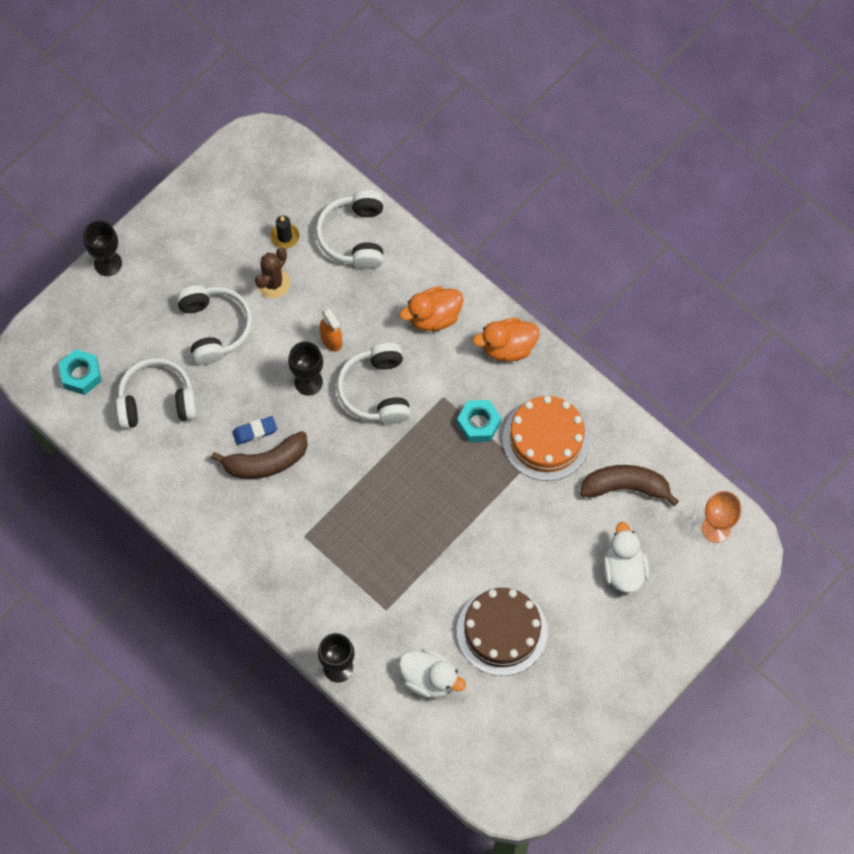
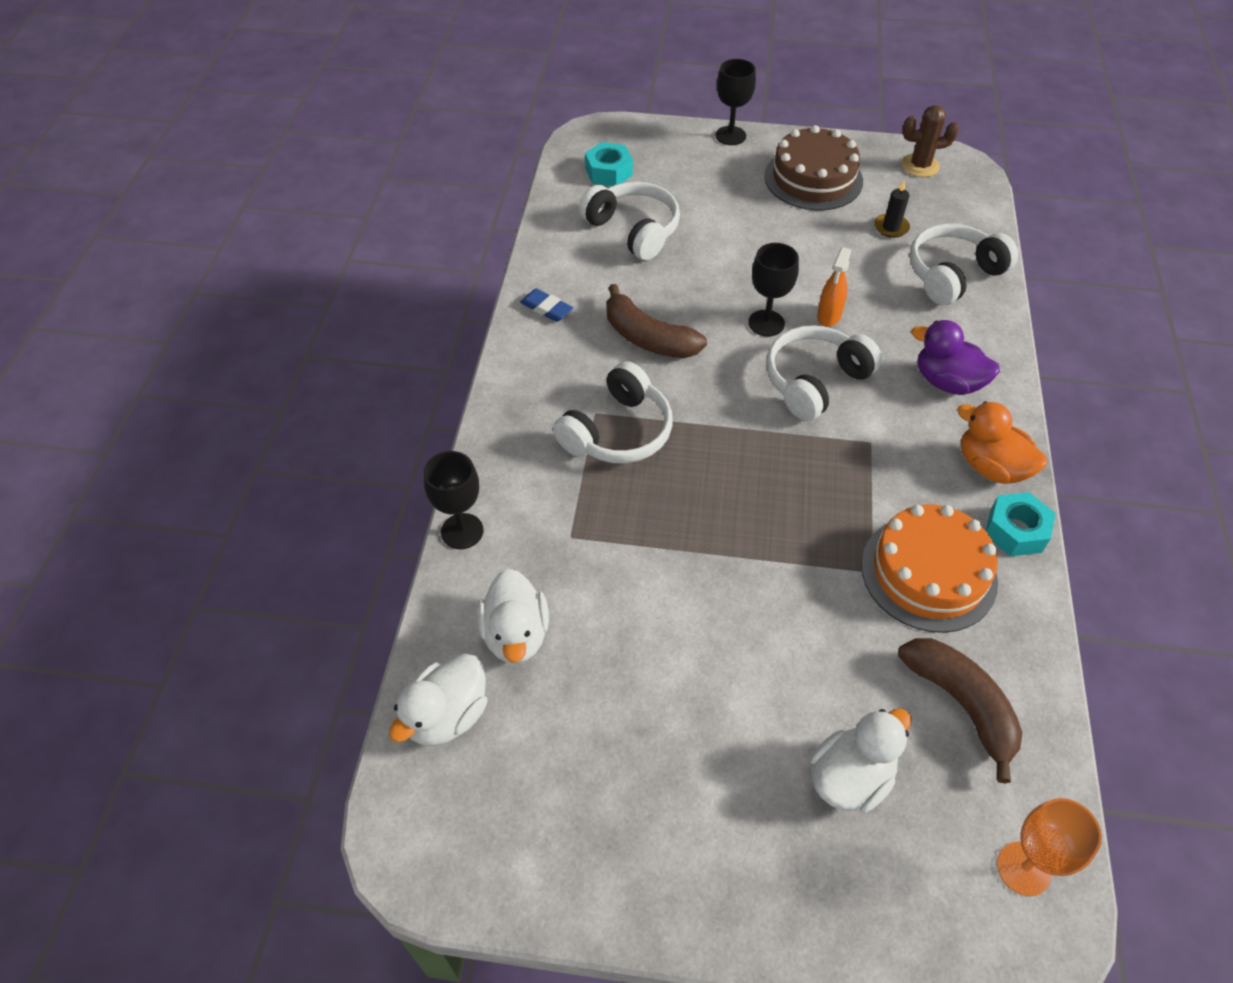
camera: 55 degrees right, 15 degrees down
white headphones [176,285,253,365] -> white headphones moved to [553,361,673,463]
blue eraser [232,416,277,445] -> blue eraser moved to [520,289,573,322]
brown cactus [255,248,290,298] -> brown cactus moved to [901,105,959,177]
orange duck [400,286,463,331] -> purple duck [911,320,1000,395]
turquoise nut [457,400,501,442] -> turquoise nut moved to [986,492,1056,556]
brown cake [457,588,548,676] -> brown cake moved to [764,125,863,211]
none -> white duck [389,654,487,746]

